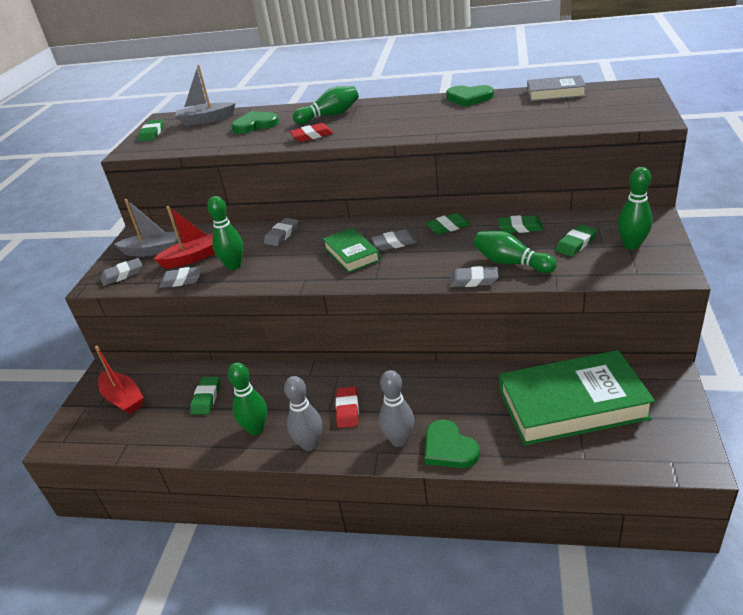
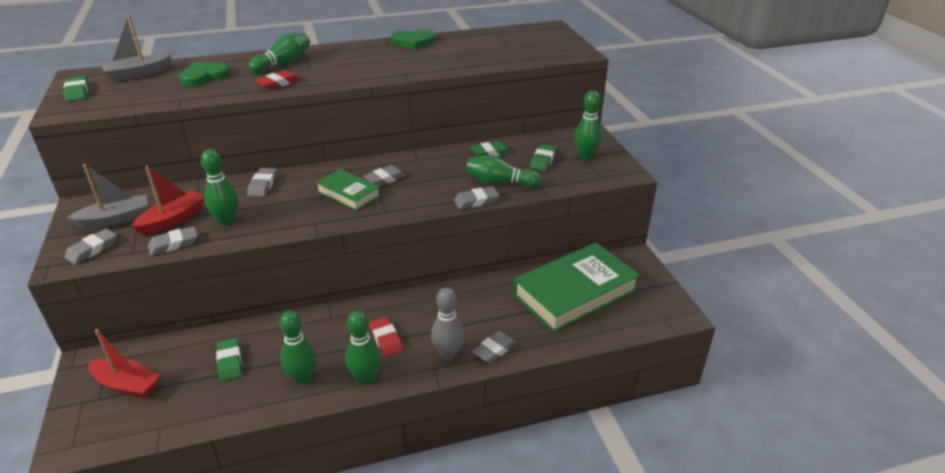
camera: 30 degrees left, 0 degrees up
grey bowling pin [284,376,322,451] -> green bowling pin [346,311,380,384]
green eraser [425,213,470,235] -> none
green heart [425,419,480,468] -> grey eraser [472,331,517,363]
grey book [527,75,586,101] -> none

